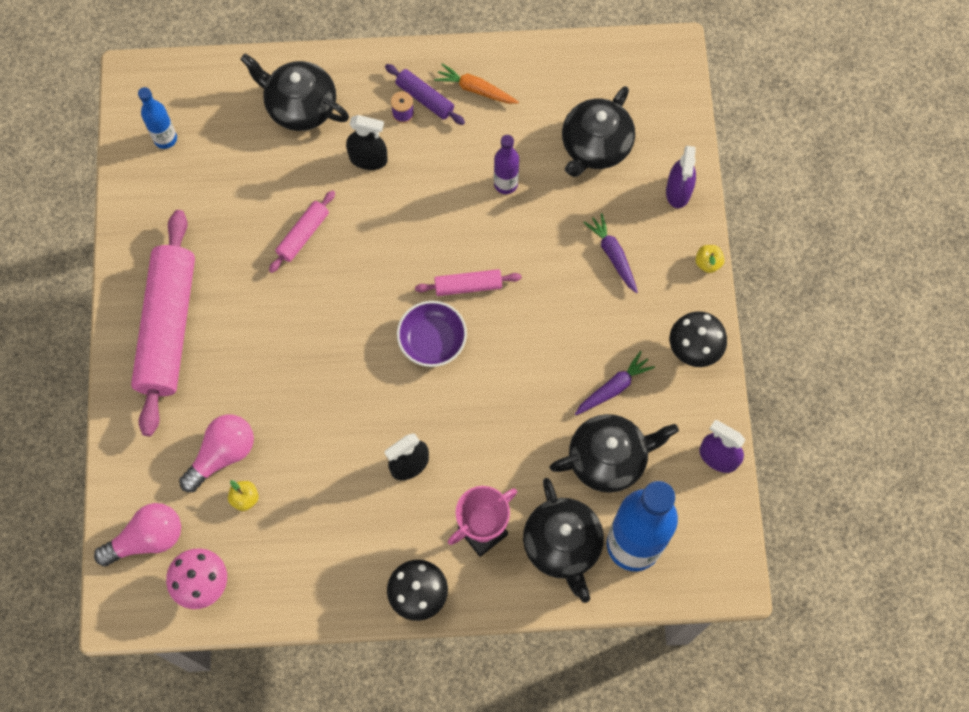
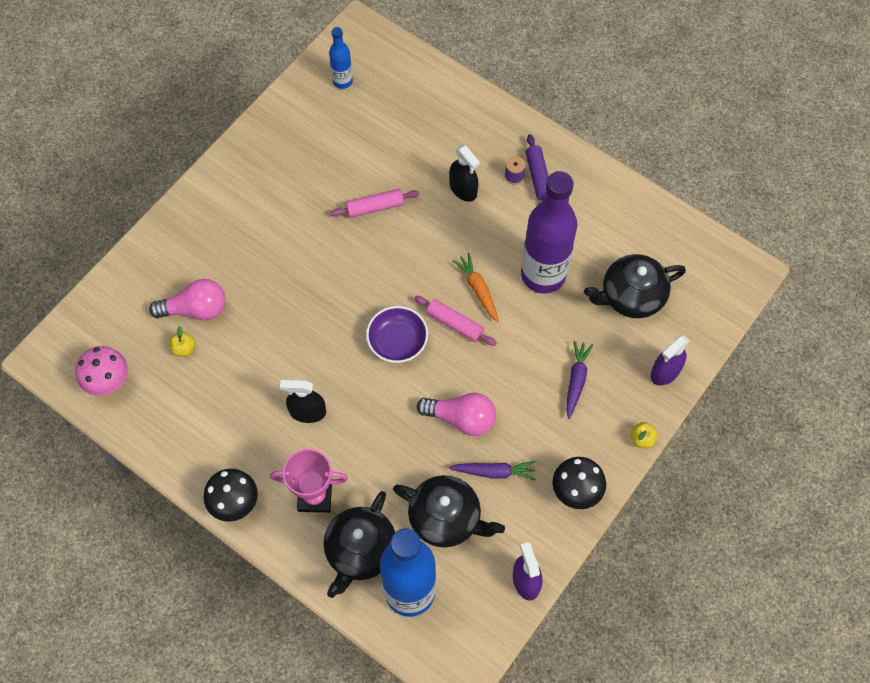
camera: 40 degrees right, 5 degrees down
pink light bulb [94,503,181,567] -> pink light bulb moved to [416,393,496,436]
pink rolling pin [131,210,195,436] -> none
black teapot [240,54,349,131] -> none
orange carrot [434,64,519,104] -> orange carrot moved to [453,253,499,322]
purple bottle [494,135,519,194] -> purple bottle [521,171,577,294], size x2.09

